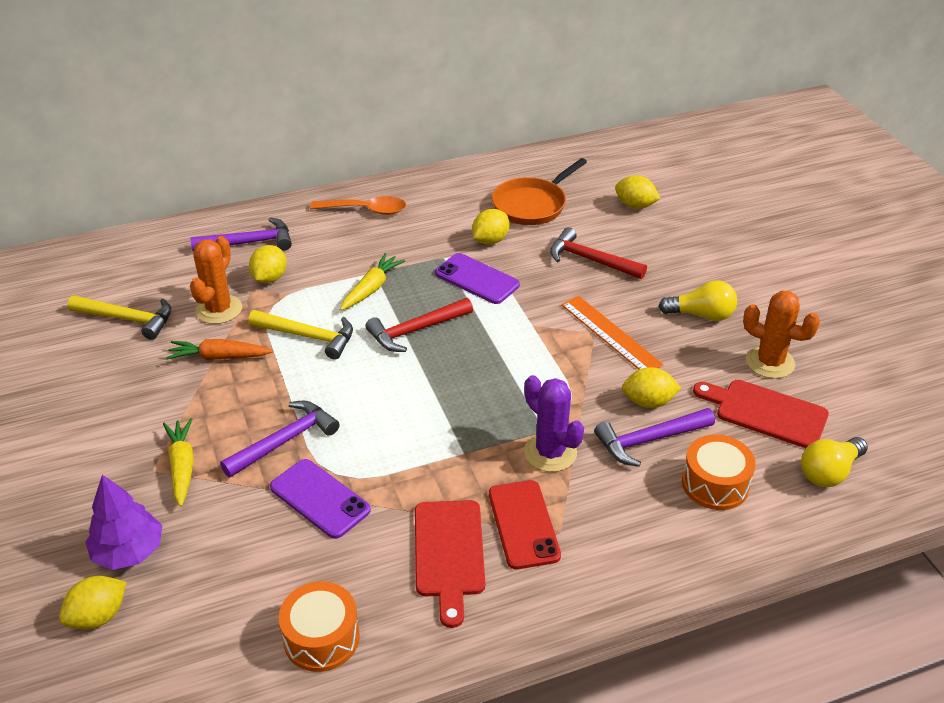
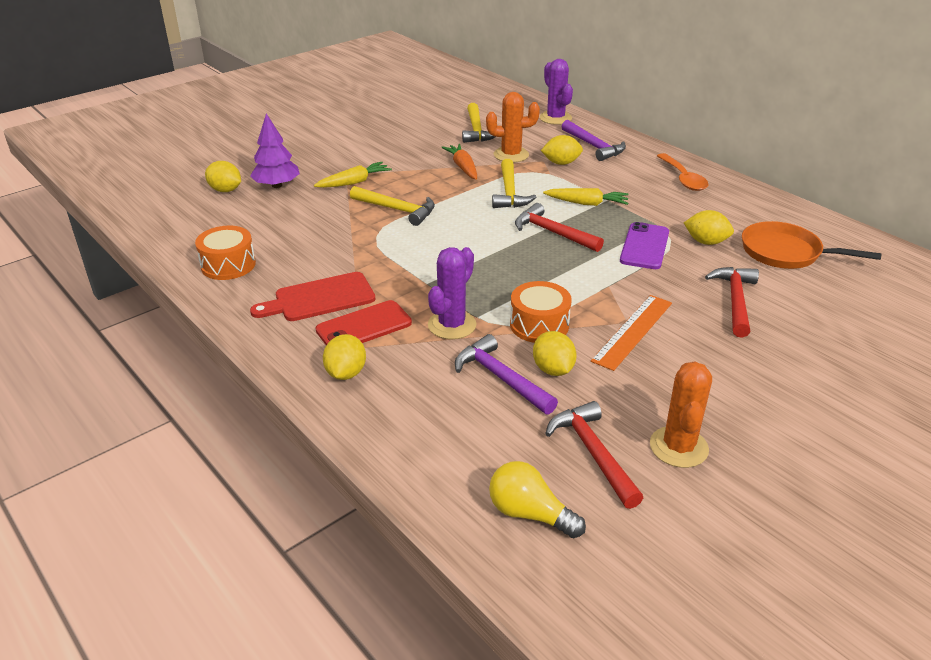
camera: 70 degrees right, 5 degrees down
purple hammer [220,401,340,477] -> yellow hammer [350,186,435,226]
purple phone [270,459,371,539] -> none
yellow lemon [615,175,660,209] -> yellow lemon moved to [323,334,366,380]
yellow light bulb [659,280,737,321] -> none
orange drum [682,435,756,510] -> orange drum moved to [510,281,572,343]
red cutting board [693,380,829,448] -> red hammer [545,401,643,509]
none -> purple cactus [539,59,573,125]

